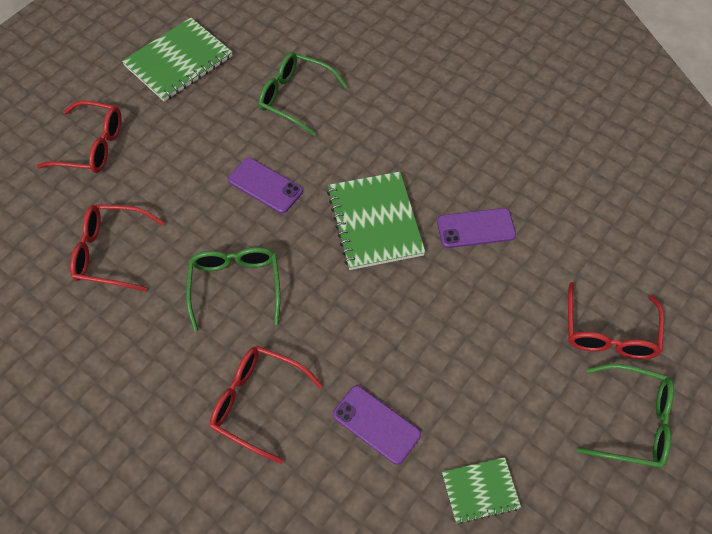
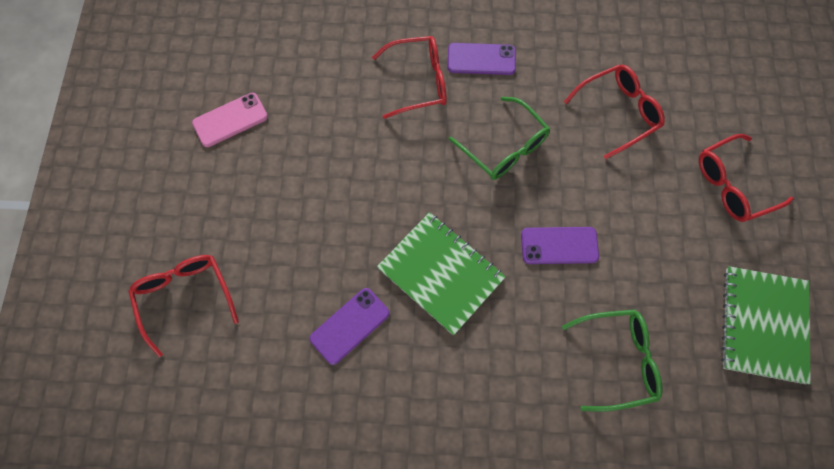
camera: 145 degrees right, 10 degrees up
purple phone [333,386,421,465] -> purple phone moved to [448,43,516,75]
green notebook [442,457,521,524] -> pink phone [192,93,268,147]
green glasses [577,364,674,469] -> none

